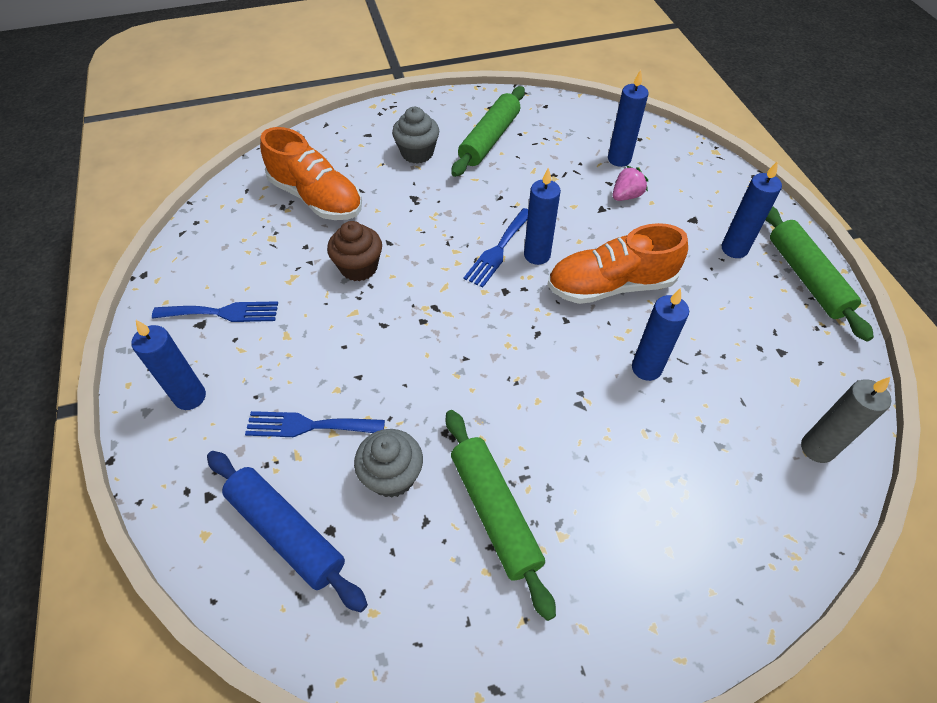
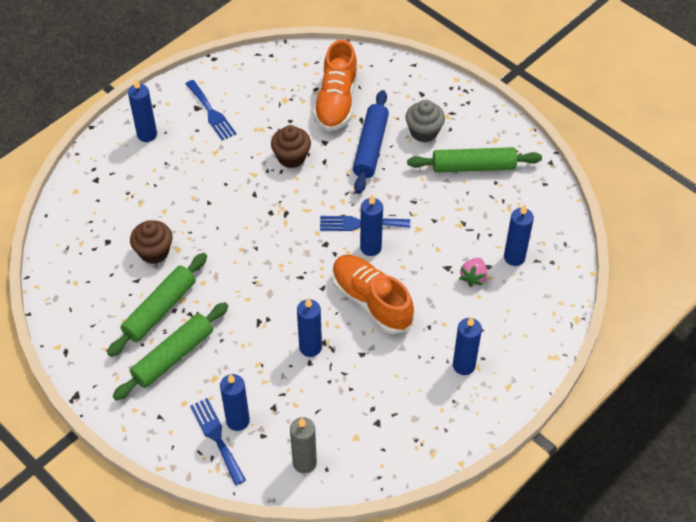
camera: 60 degrees right, 0 degrees up
blue rolling pin [207,451,368,612] -> blue rolling pin moved to [353,90,389,194]
blue fork [245,411,385,437] -> blue fork moved to [190,398,246,485]
grey cupcake [354,429,423,498] -> brown cupcake [130,220,173,264]
pink strawberry [613,166,648,201] -> pink strawberry turned 90 degrees clockwise [459,258,487,287]
green rolling pin [766,206,874,341] -> green rolling pin moved to [113,302,229,401]
none -> blue candle [220,374,250,431]

